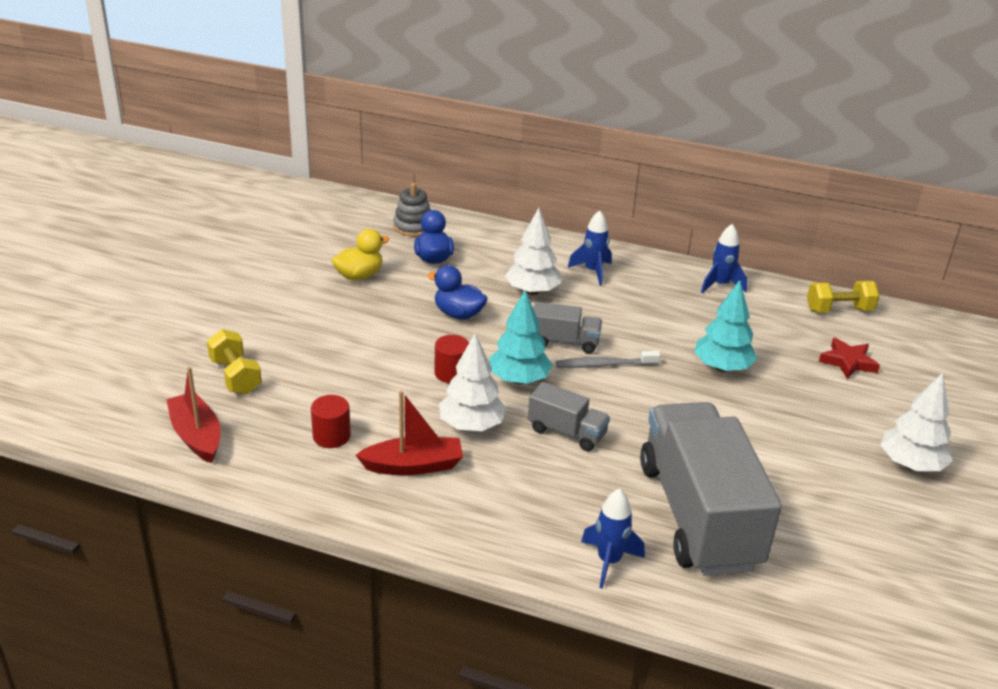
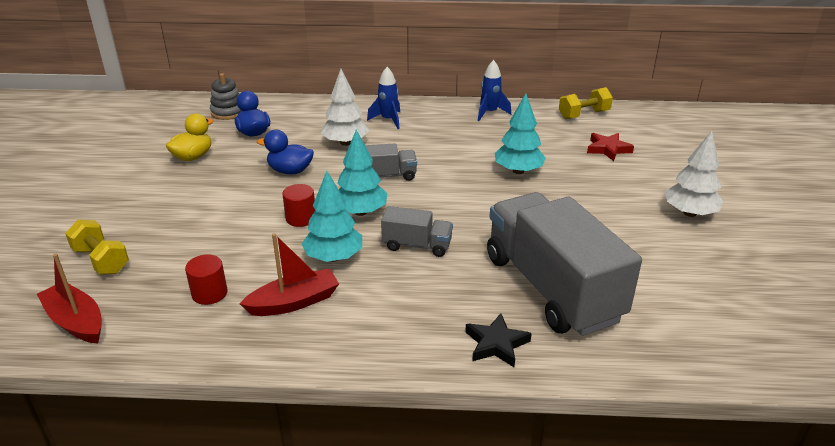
camera: 15 degrees left, 0 degrees up
white tree [439,334,507,431] -> turquoise tree [302,171,362,262]
grey toothbrush [556,351,661,368] -> none
blue rocket [581,488,645,589] -> black star [465,313,532,367]

